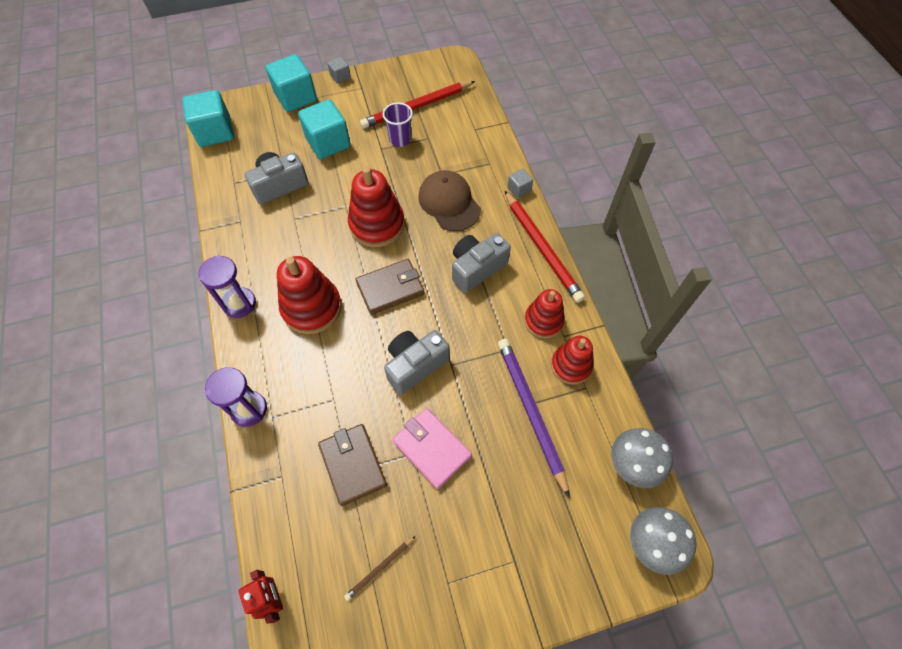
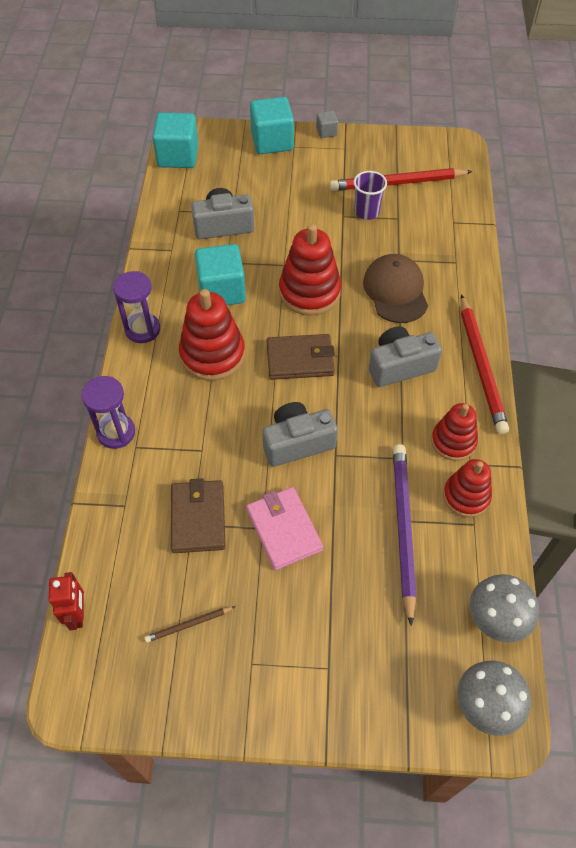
camera: 20 degrees right, 5 degrees down
turquoise cube [298,99,351,159] -> turquoise cube moved to [195,244,246,305]
grey cube [507,169,533,198] -> none

